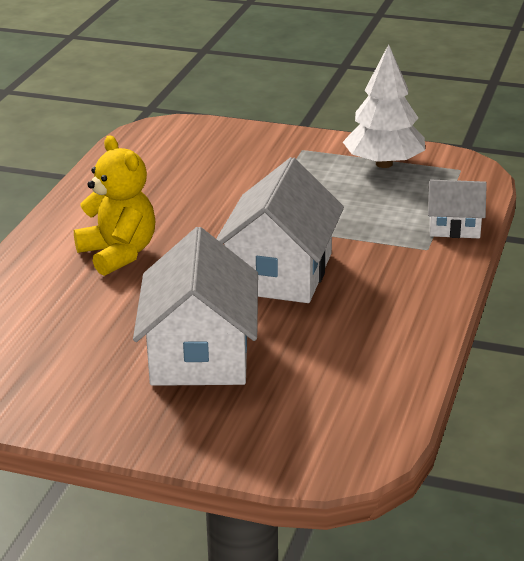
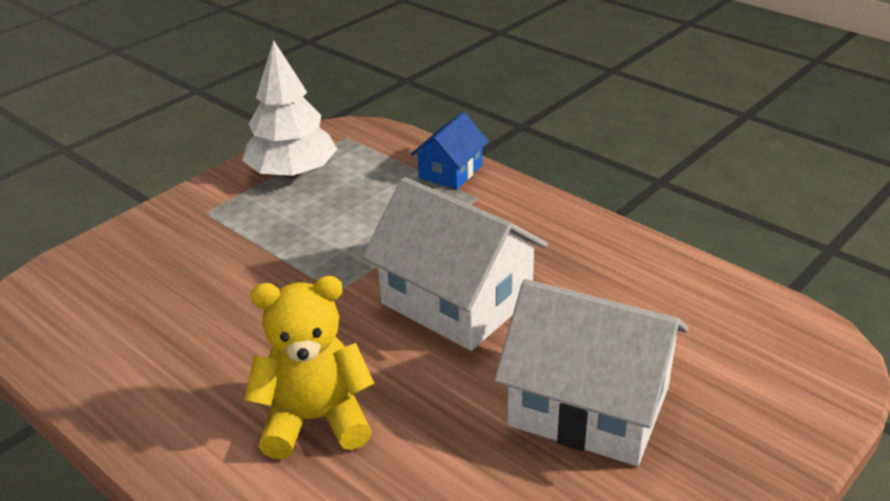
camera: 65 degrees left, 5 degrees up
white house [428,180,487,238] -> blue house [411,112,489,189]

